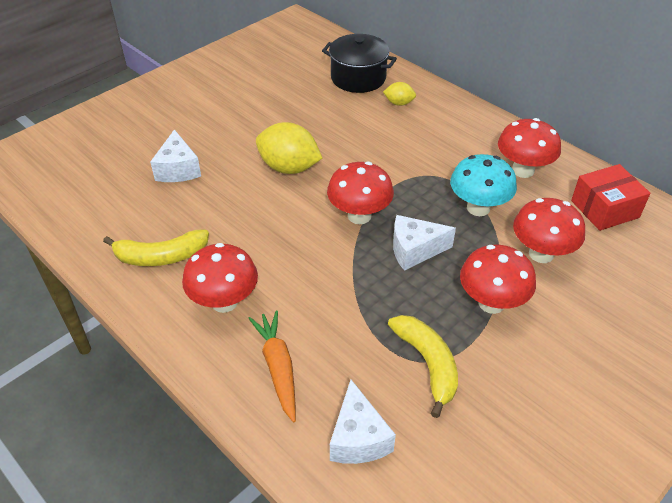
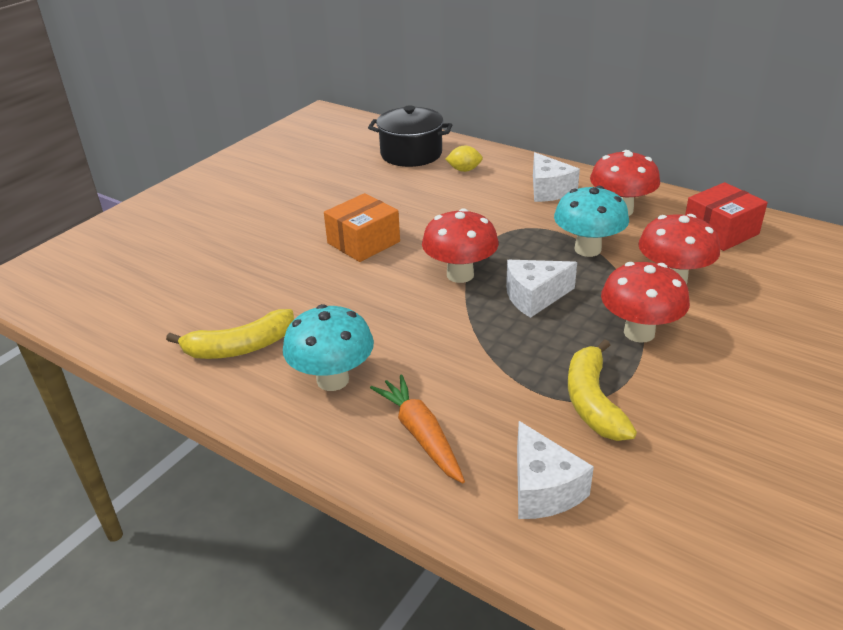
camera: 10 degrees left, 10 degrees down
white cheese [150,129,201,182] -> white cheese moved to [533,152,580,202]
red mushroom [182,243,258,313] -> turquoise mushroom [283,304,374,391]
yellow lemon [256,122,322,174] -> orange box [324,193,400,262]
yellow banana [388,315,458,418] -> yellow banana turned 150 degrees counterclockwise [568,339,637,441]

